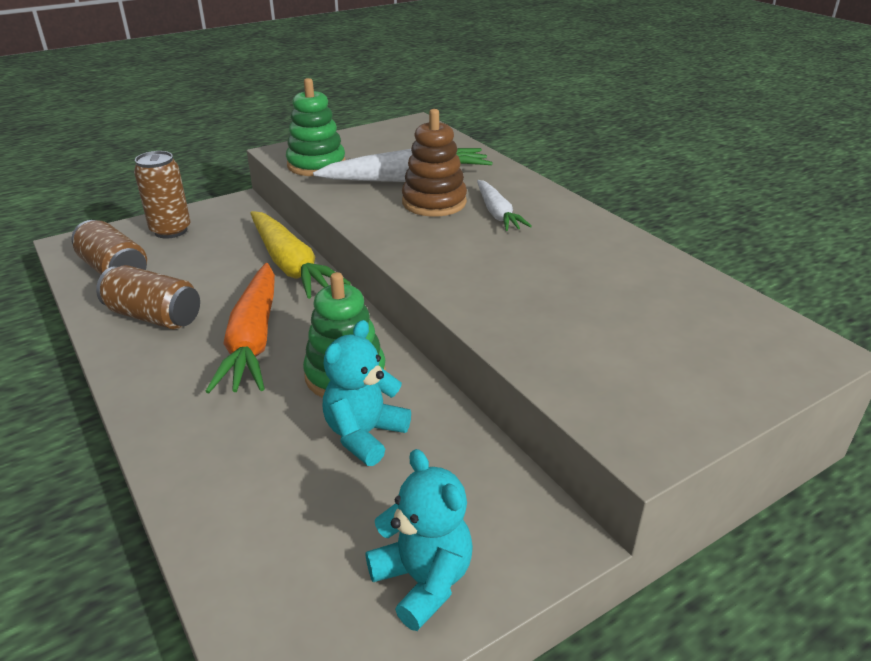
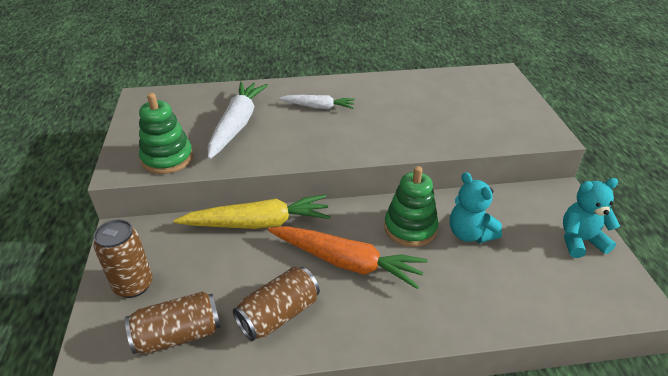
camera: 65 degrees left, 5 degrees up
brown stacking toy [402,109,467,216] -> none

